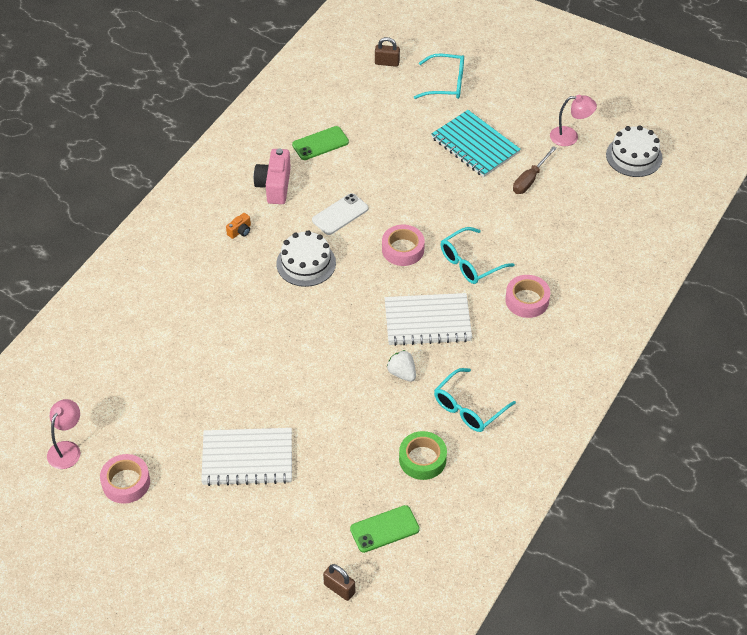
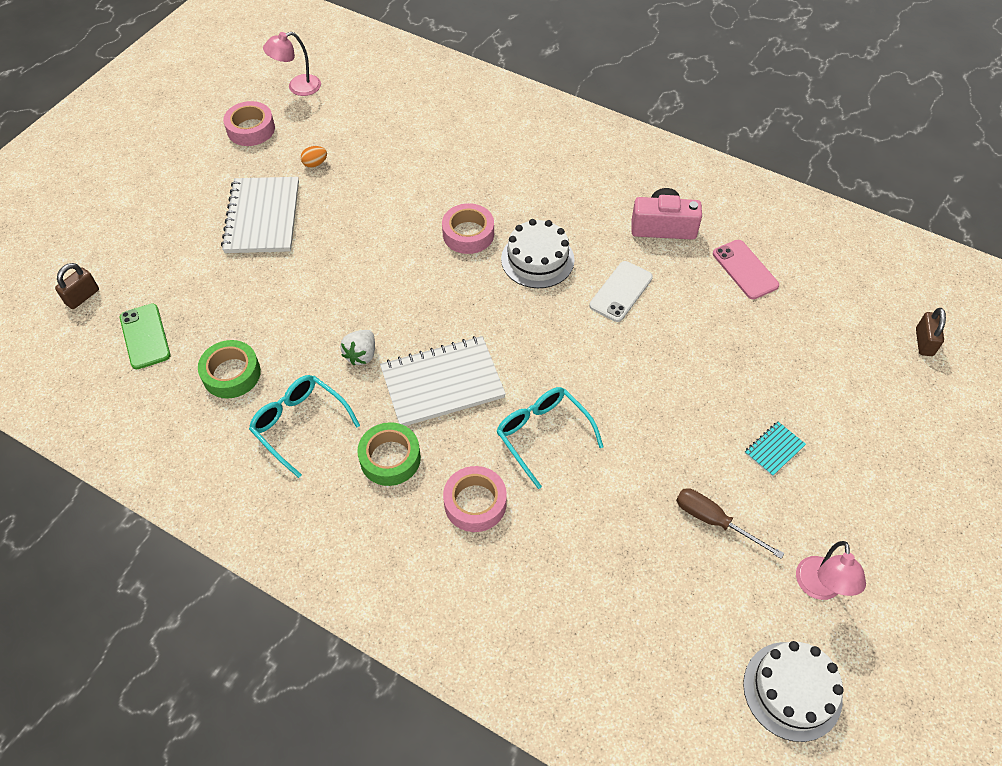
camera: 90 degrees right, 5 degrees up
pink lamp [47,399,80,469] -> pink lamp turned 135 degrees clockwise [263,32,321,96]
orange camera [226,213,251,239] -> none
green phone [292,126,349,160] -> pink phone [713,240,779,299]
white phone [312,193,369,235] -> white phone turned 75 degrees clockwise [589,261,653,322]
pink tape [382,225,425,266] -> pink tape moved to [442,203,494,254]
white notebook [385,293,472,346] -> white notebook turned 75 degrees clockwise [380,336,506,426]
white strawberry [387,350,416,382] -> white strawberry turned 150 degrees clockwise [340,330,375,365]
turquoise glasses [414,54,464,99] -> none
turquoise notebook [431,110,521,177] -> turquoise notebook [745,422,806,476], size x0.46
none -> orange egg [301,146,327,168]
none -> green tape [357,422,421,486]

